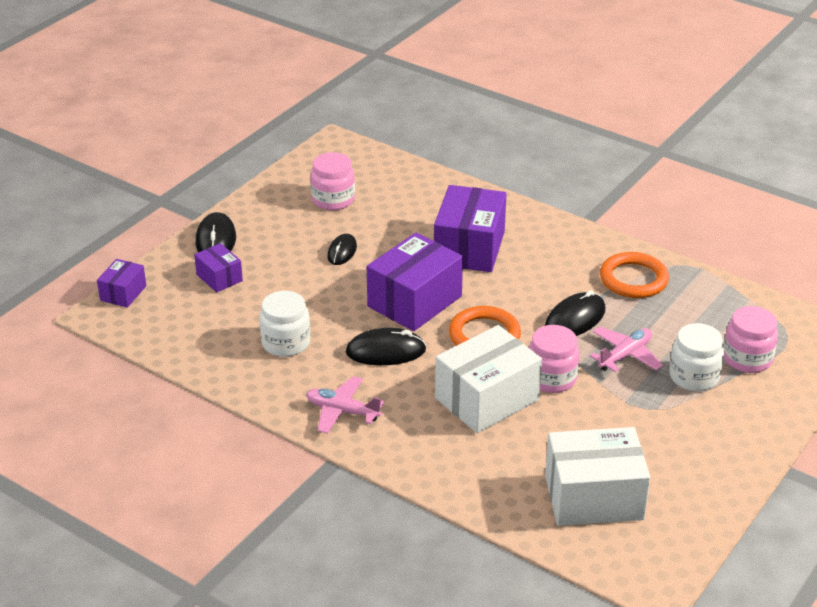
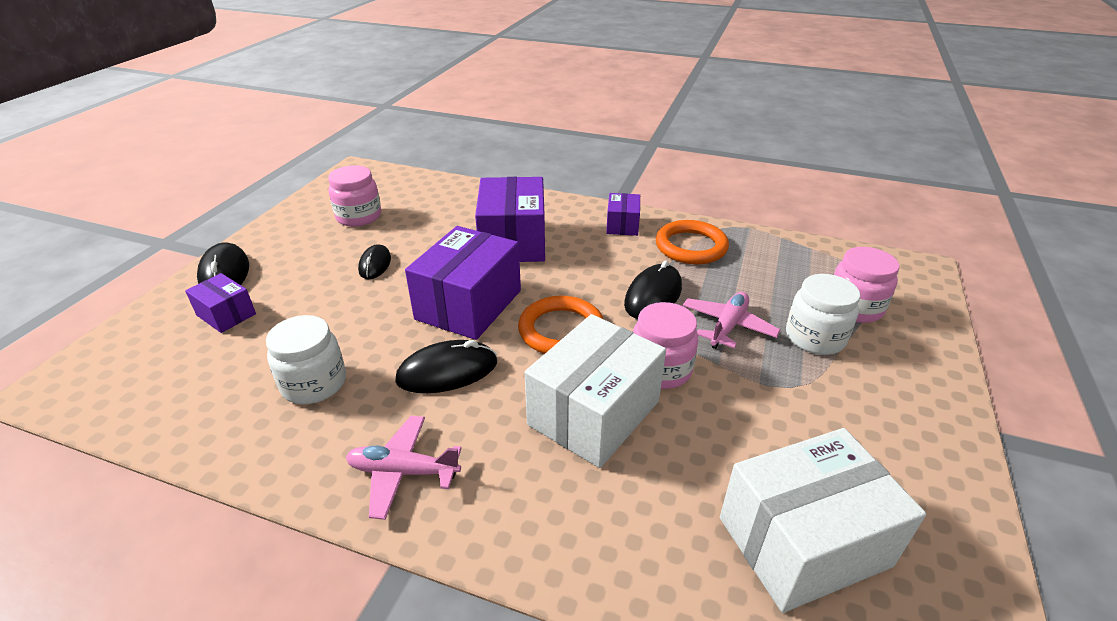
camera: 15 degrees left, 0 degrees up
purple box [97,259,146,308] -> purple box moved to [606,193,640,236]

